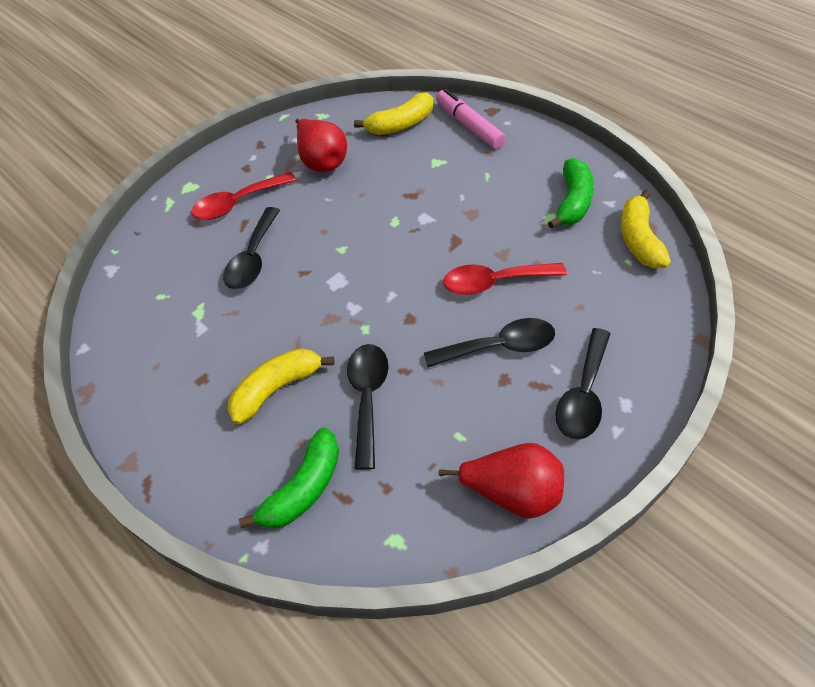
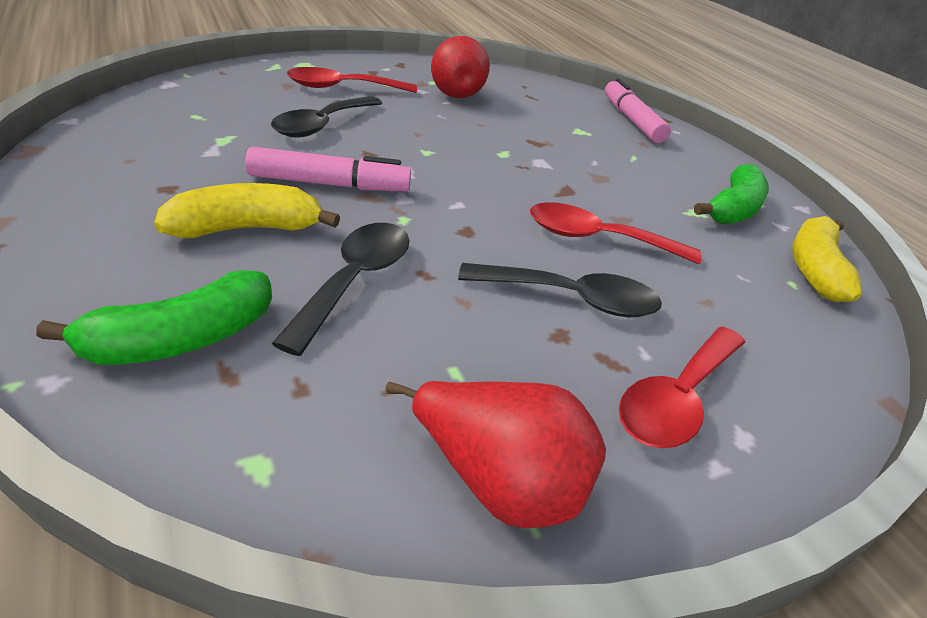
camera: 10 degrees right, 15 degrees down
yellow banana [354,92,433,135] -> none
black spoon [555,328,611,440] -> red spoon [619,326,745,448]
none -> pink marker [245,146,411,191]

